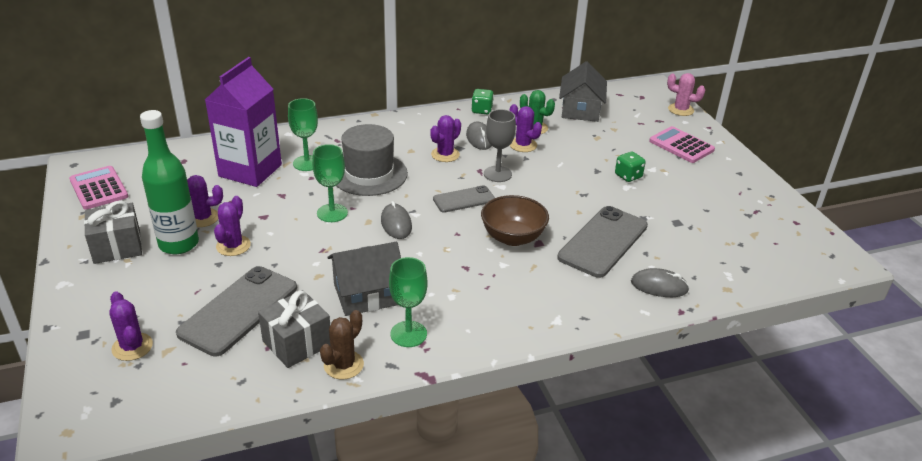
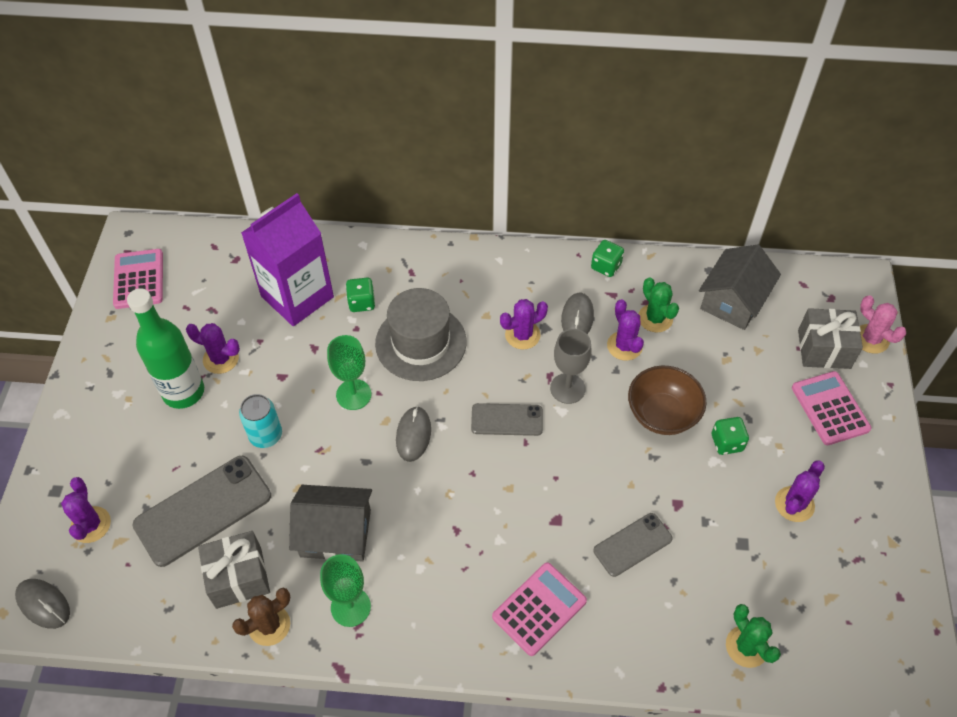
camera: 25 degrees right, 20 degrees up
grey gift [84,201,142,264] -> grey gift moved to [798,308,863,369]
purple cactus [214,196,251,256] -> purple cactus moved to [775,461,825,522]
green goblet [288,98,318,171] -> green dice [346,278,375,312]
brown bowl [481,195,549,246] -> brown bowl moved to [628,366,706,435]
grey phone [557,206,648,278] -> grey phone [593,513,673,577], size x0.58
grey mouse [631,268,689,297] -> grey mouse moved to [15,579,70,629]
none -> turquoise can [239,394,282,448]
none -> pink calculator [492,562,587,656]
none -> green cactus [726,604,781,668]

